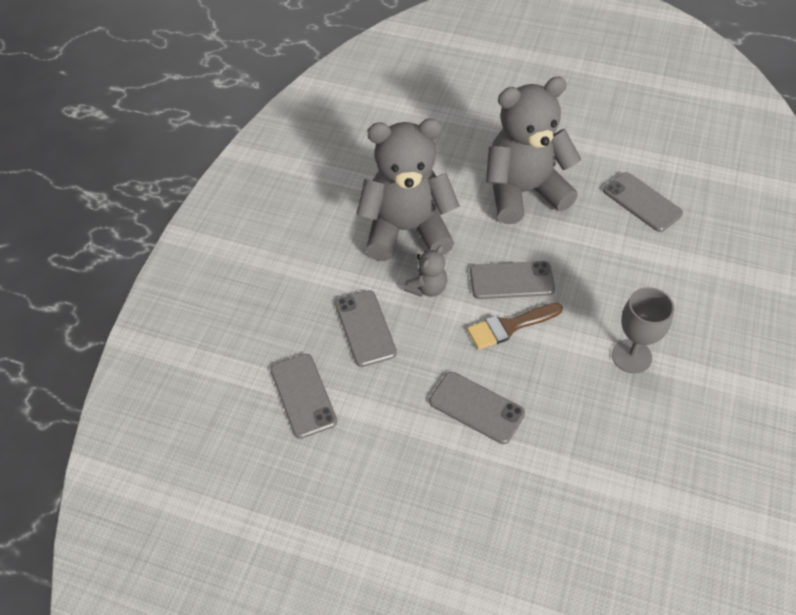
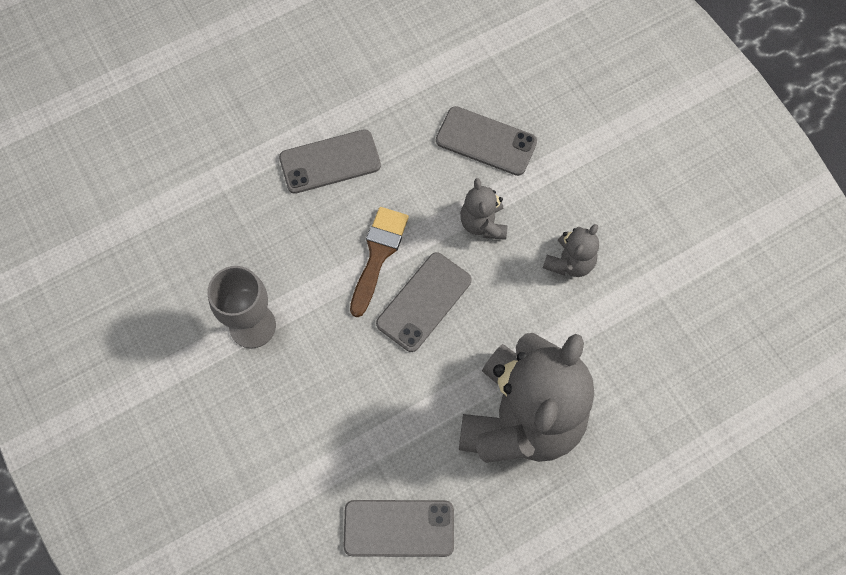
camera: 130 degrees right, 15 degrees up
grey phone [271,354,337,439] -> none
grey teddy bear [356,119,460,261] -> grey teddy bear [543,224,599,277], size x0.43

